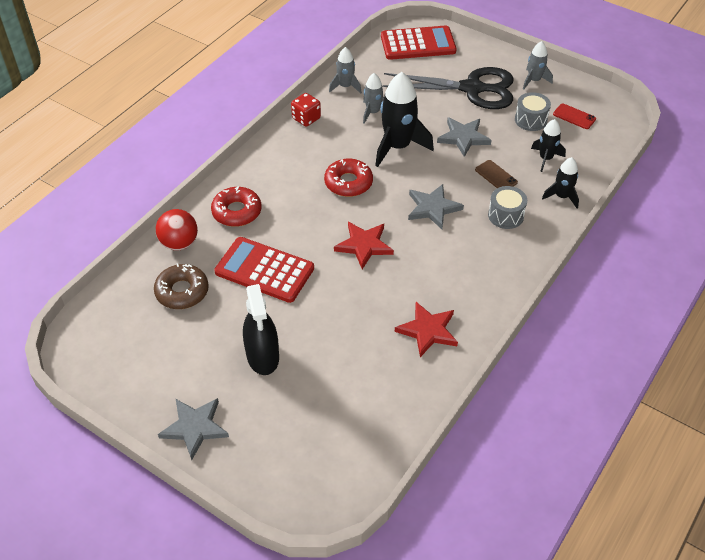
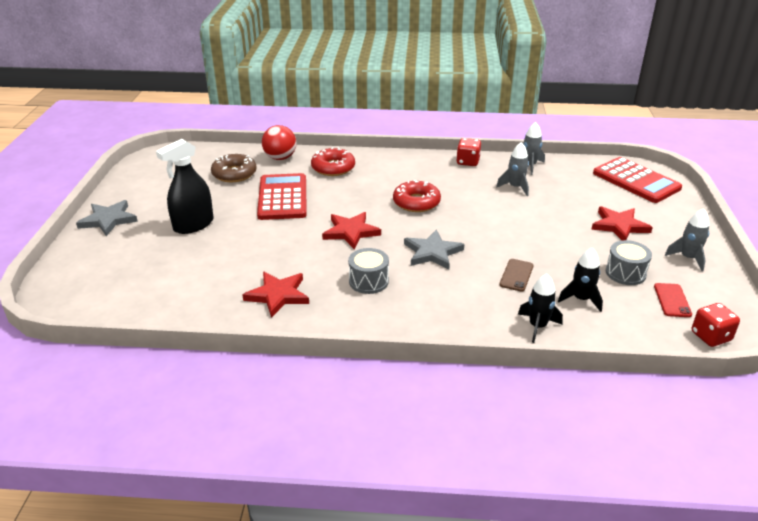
camera: 60 degrees right, 15 degrees down
black rocket [375,72,434,167] -> none
black scissors [382,67,514,109] -> red star [591,206,653,240]
grey star [437,118,492,157] -> none
grey drum [488,186,527,229] -> grey drum moved to [348,248,389,294]
none -> red dice [692,303,740,347]

